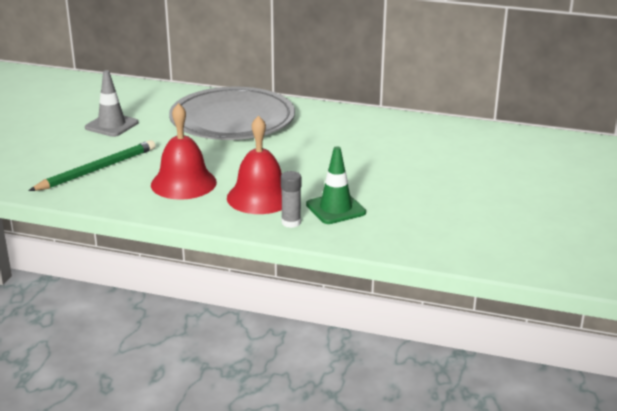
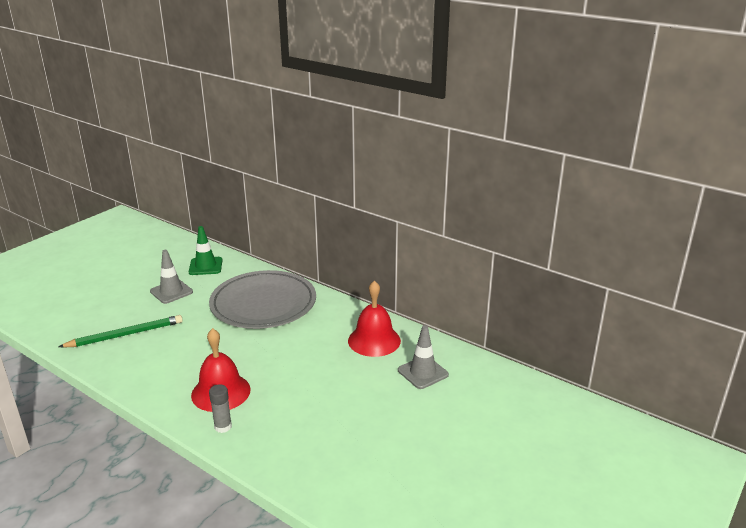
camera: 20 degrees right, 0 degrees up
red bell [151,103,217,200] -> red bell moved to [348,280,401,357]
green traffic cone [306,146,366,224] -> green traffic cone moved to [189,226,223,275]
none -> grey traffic cone [398,325,449,389]

